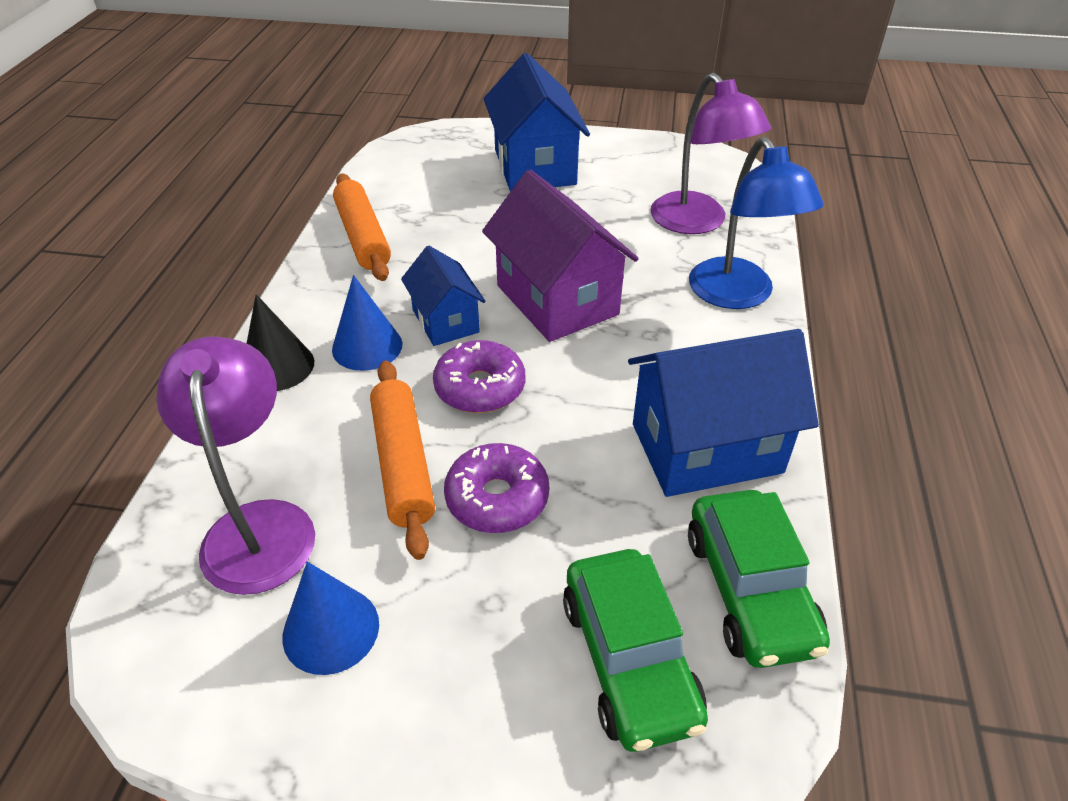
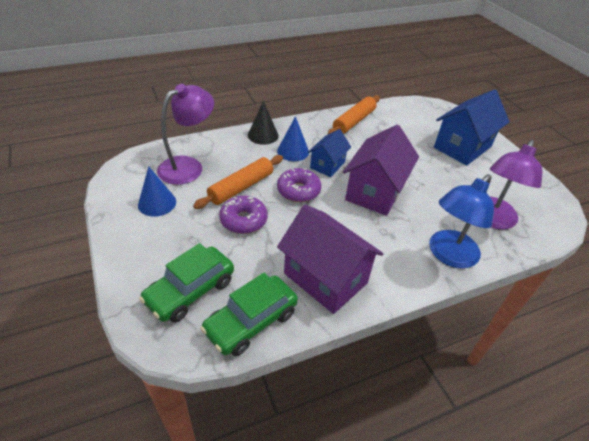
camera: 55 degrees right, 0 degrees up
blue house [628,329,819,497] -> purple house [277,204,384,314]

